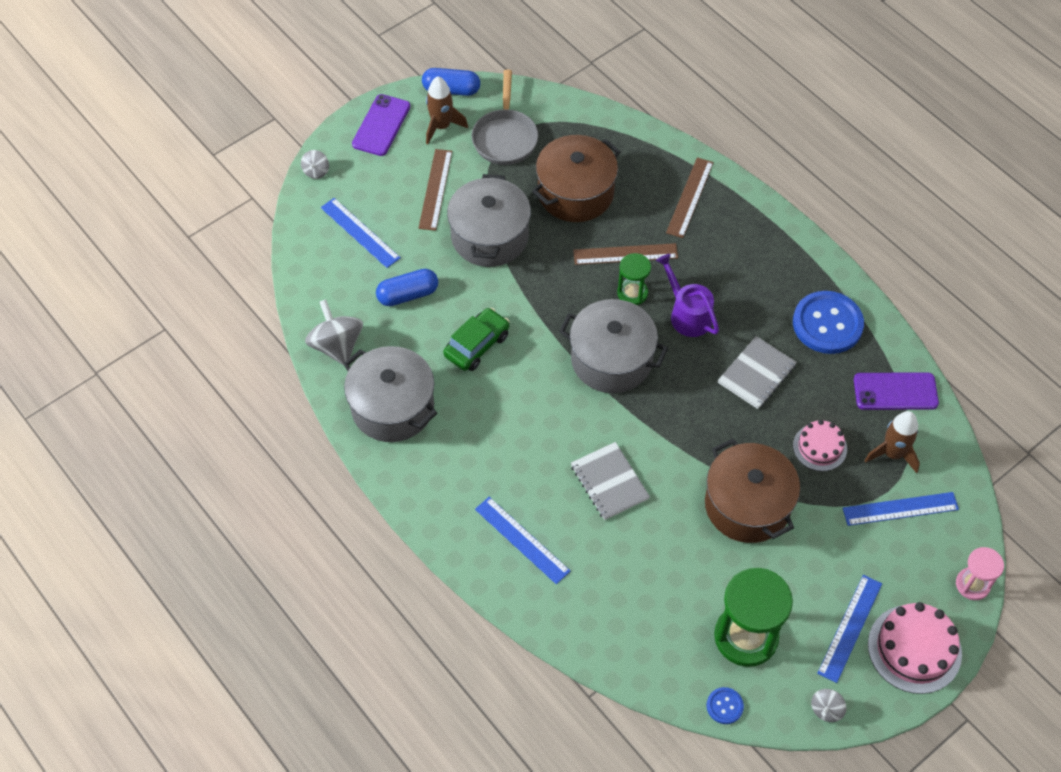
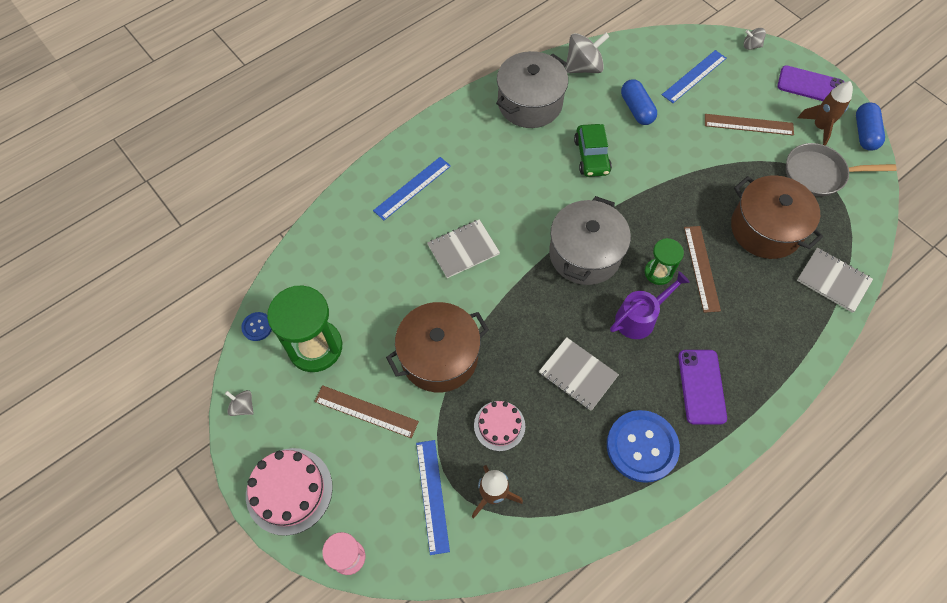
camera: 90 degrees right, 5 degrees up
green car [443,308,510,371] -> green car turned 45 degrees clockwise [574,124,612,177]
grey pot [447,174,531,267] -> none
brown ruler [666,157,714,238] -> brown ruler moved to [314,385,419,438]
blue ruler [817,575,882,683] -> none
purple phone [854,372,939,410] -> purple phone moved to [678,350,727,425]
none -> grey notebook [797,248,873,313]

